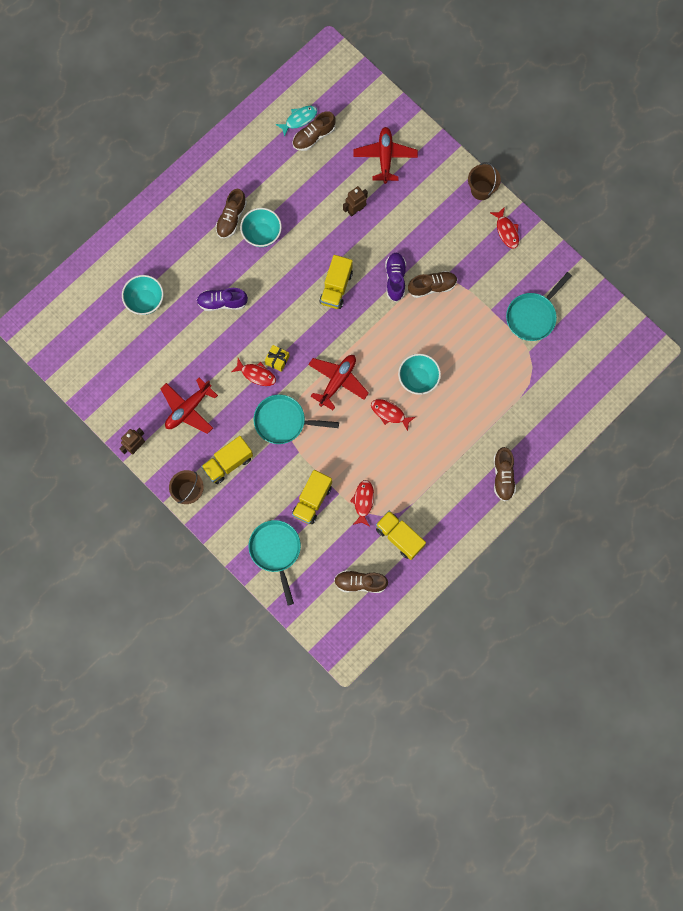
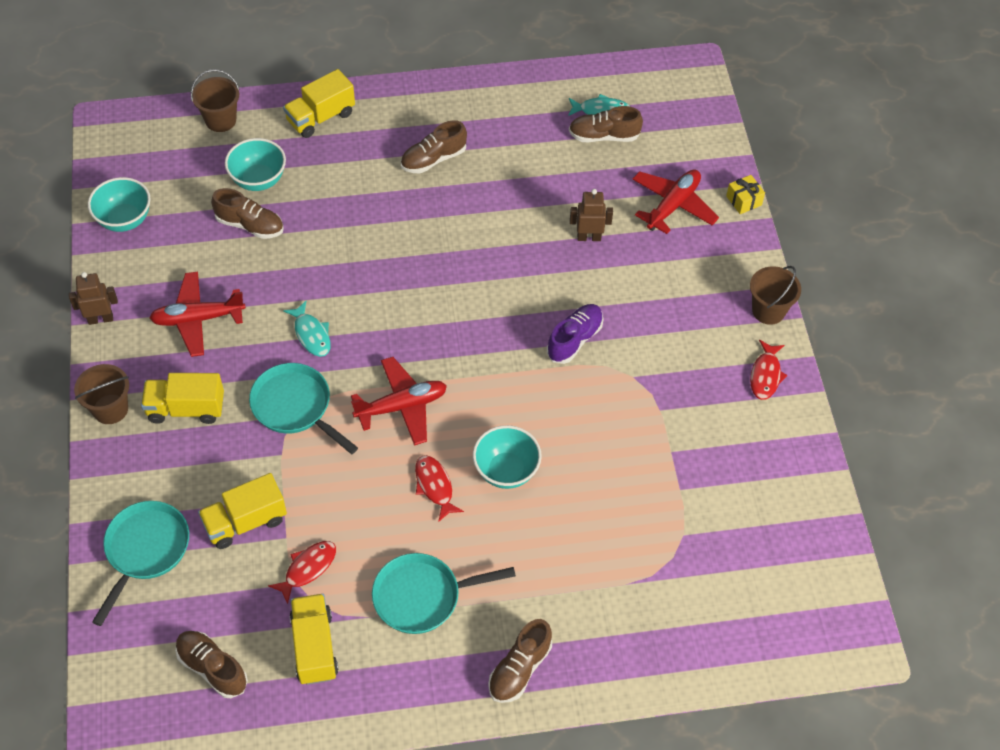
camera: 35 degrees right, 20 degrees down
purple shoe [196,288,248,311] -> none
red fish [231,358,276,386] -> turquoise fish [283,301,331,357]
turquoise bowl [240,208,282,247] -> turquoise bowl moved to [88,177,151,232]
yellow gift [265,345,290,372] -> yellow gift moved to [726,175,765,214]
yellow truck [320,255,353,309] -> yellow truck moved to [283,69,355,138]
brown shoe [408,271,457,298] -> brown shoe moved to [211,188,284,239]
turquoise pan [506,272,572,341] -> turquoise pan moved to [372,553,516,634]
none -> brown bucket [191,69,240,132]

